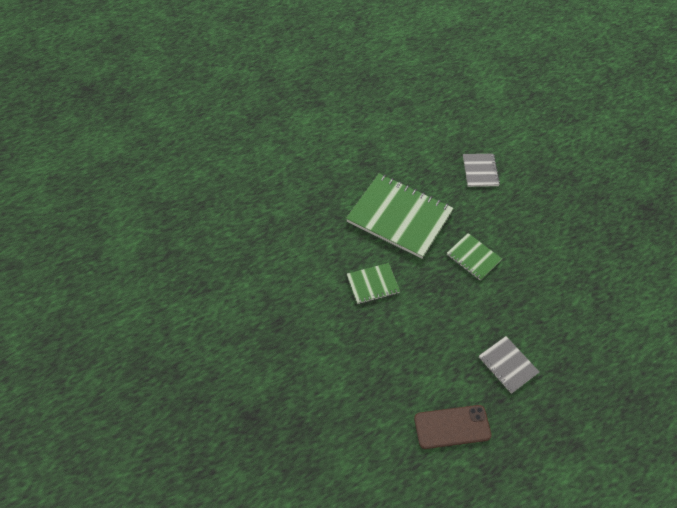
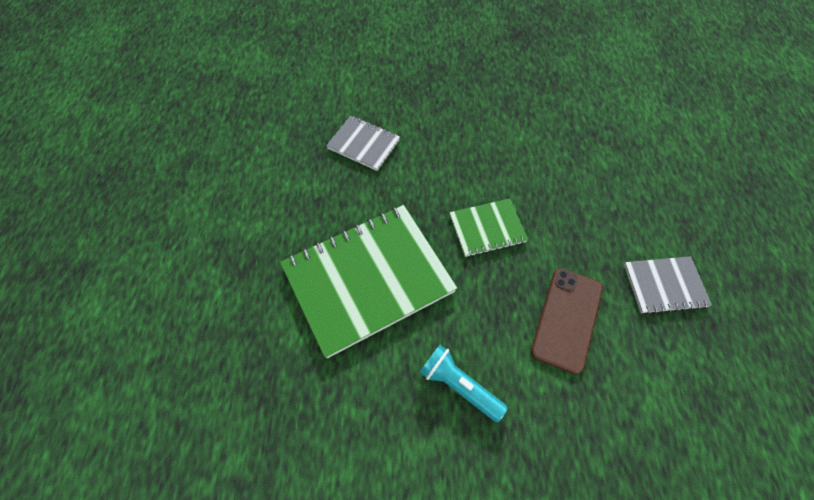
camera: 60 degrees left, 5 degrees up
green notebook [347,263,400,304] -> turquoise flashlight [420,345,508,422]
brown phone [414,405,492,449] -> brown phone moved to [531,268,603,374]

